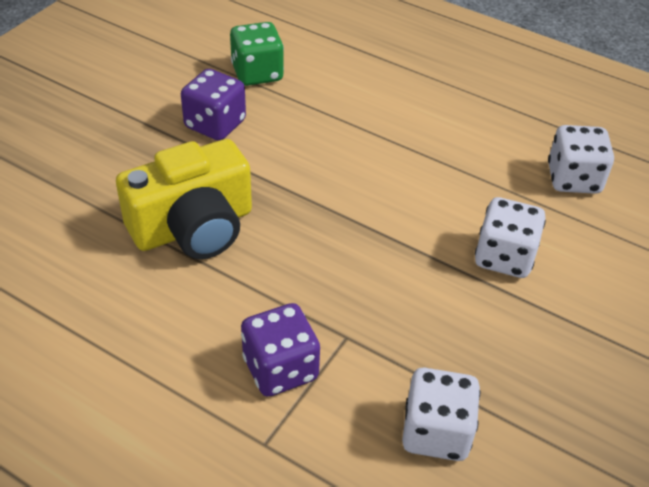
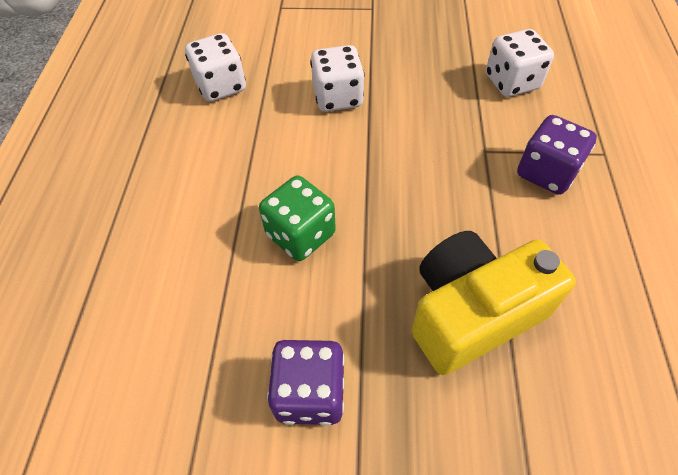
camera: 115 degrees left, 10 degrees up
yellow camera [116,139,252,259] -> yellow camera turned 60 degrees counterclockwise [412,231,576,375]
green dice [230,22,284,86] -> green dice moved to [259,175,336,261]

